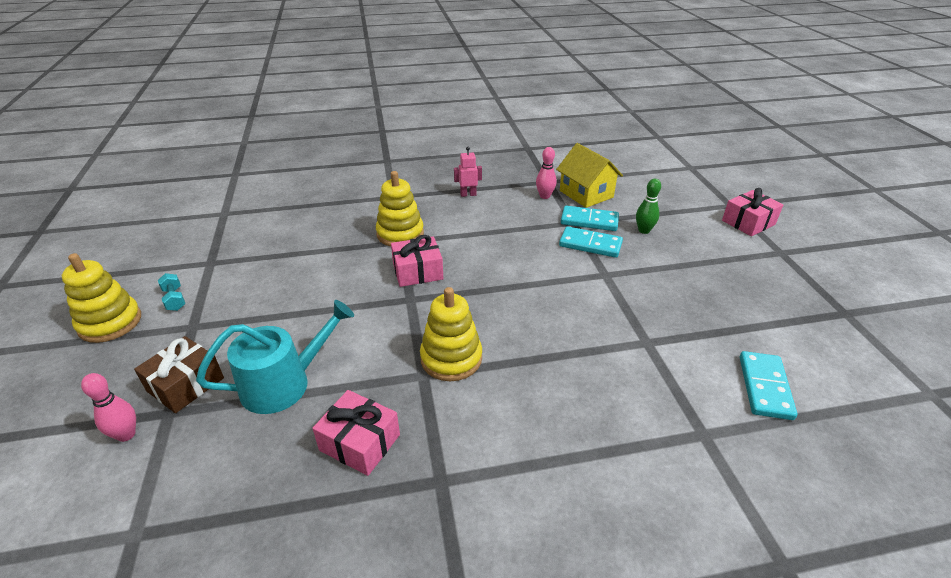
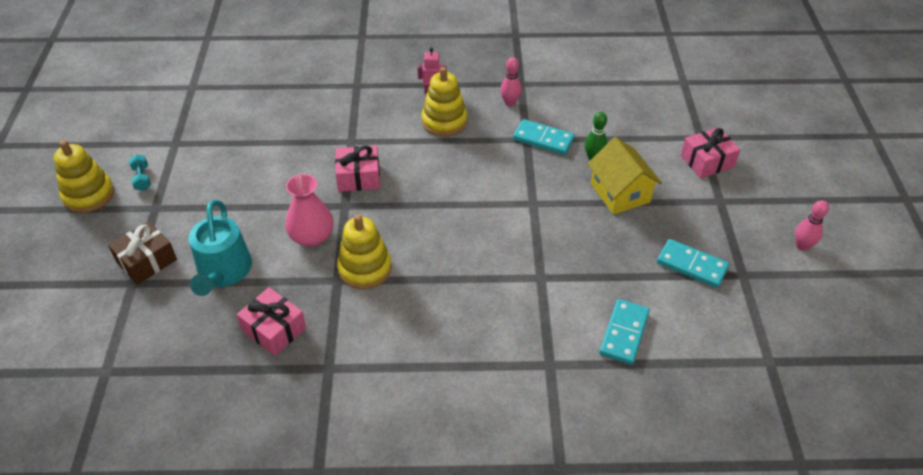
camera: 10 degrees right, 10 degrees up
pink bowling pin [81,373,136,442] -> pink bowling pin moved to [795,200,829,251]
turquoise watering can [196,300,354,414] -> turquoise watering can turned 105 degrees clockwise [189,200,252,296]
yellow stacking toy [376,171,424,246] -> yellow stacking toy moved to [421,67,467,137]
yellow house [556,143,623,208] -> yellow house moved to [587,137,662,215]
turquoise domino [559,226,623,258] -> turquoise domino moved to [657,239,729,288]
none -> pink vase [285,174,334,247]

